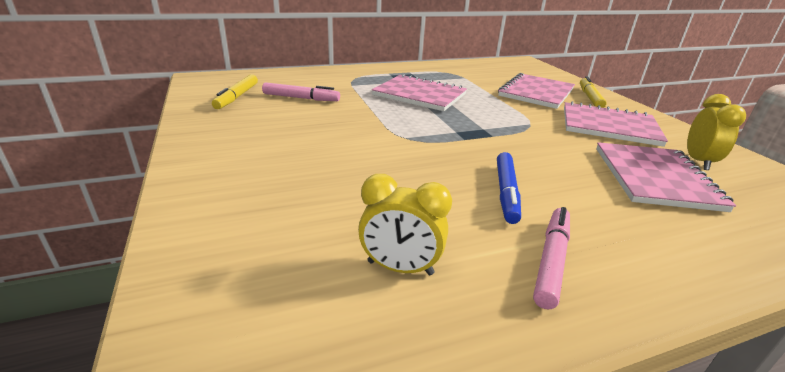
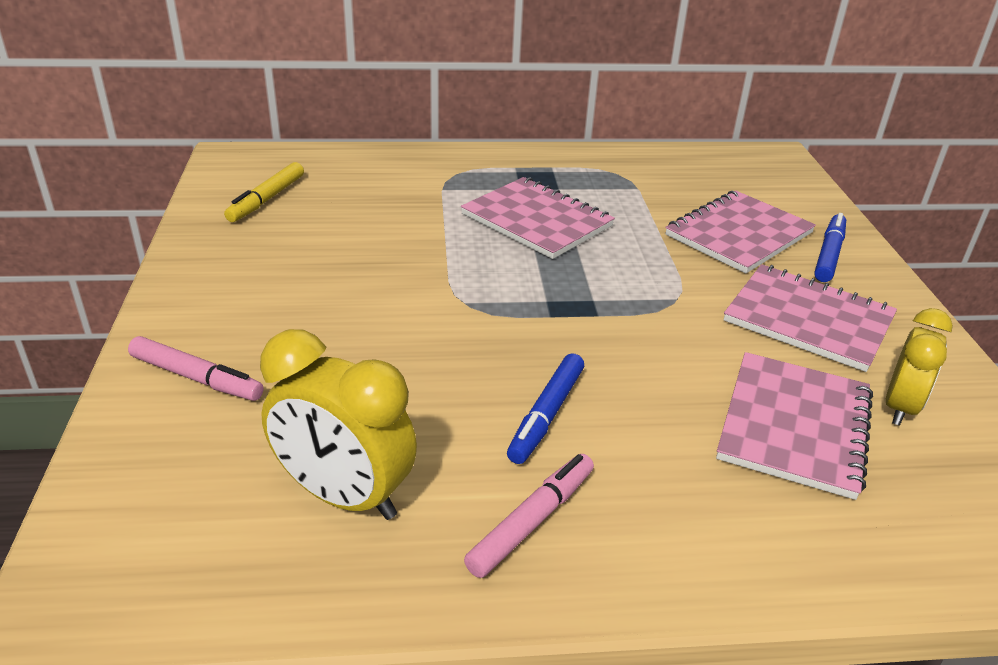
camera: 15 degrees right, 5 degrees up
pink marker [262,83,340,101] -> pink marker moved to [128,336,264,401]
yellow clock [358,174,452,275] -> yellow clock [260,329,417,520], size x1.53
yellow marker [580,76,607,108] -> blue marker [814,213,846,282]

